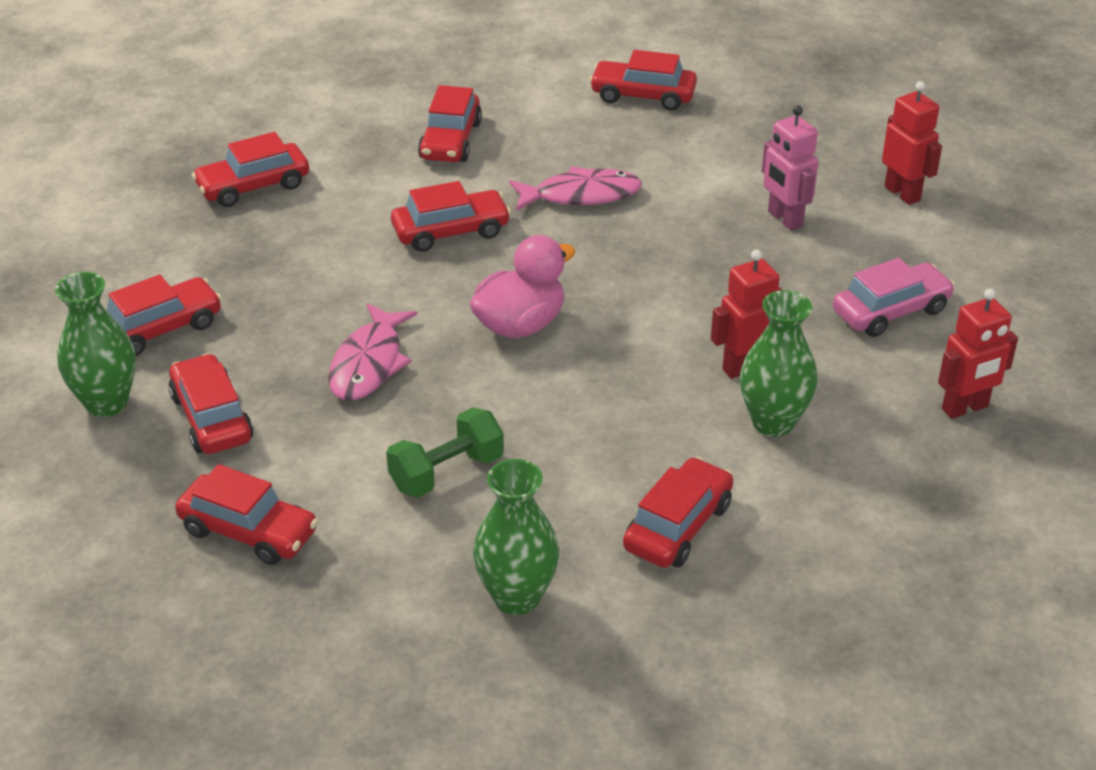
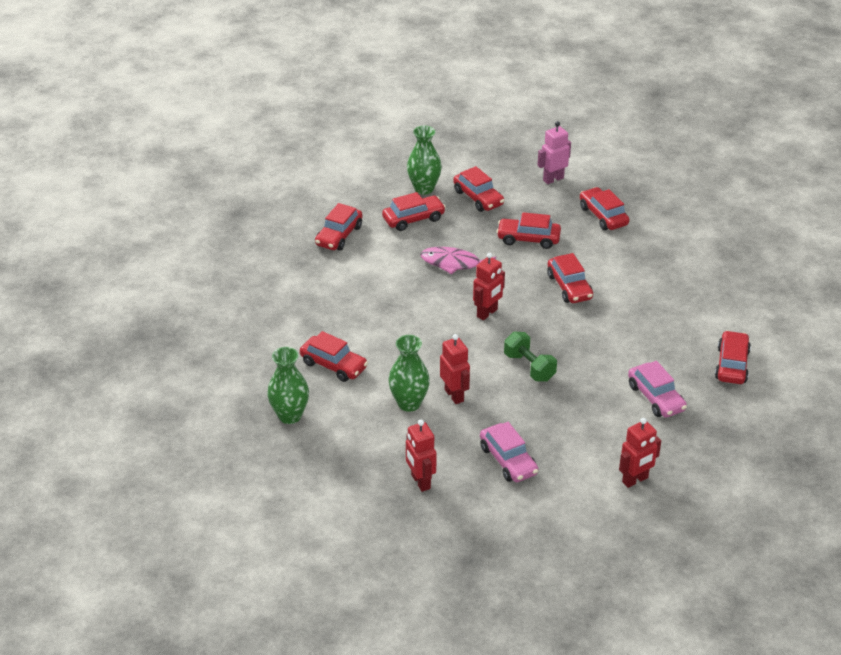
camera: 90 degrees right, 0 degrees up
green dumbbell [386,407,504,498] -> green dumbbell moved to [504,332,557,382]
red car [418,85,482,162] -> red car moved to [496,212,561,249]
pink duck [470,235,575,338] -> red robot [473,253,505,320]
green vase [473,459,559,615] -> green vase moved to [267,347,309,424]
pink fish [509,166,642,211] -> none
pink robot [762,105,818,231] -> pink robot moved to [538,121,571,184]
none -> pink car [628,361,687,418]

